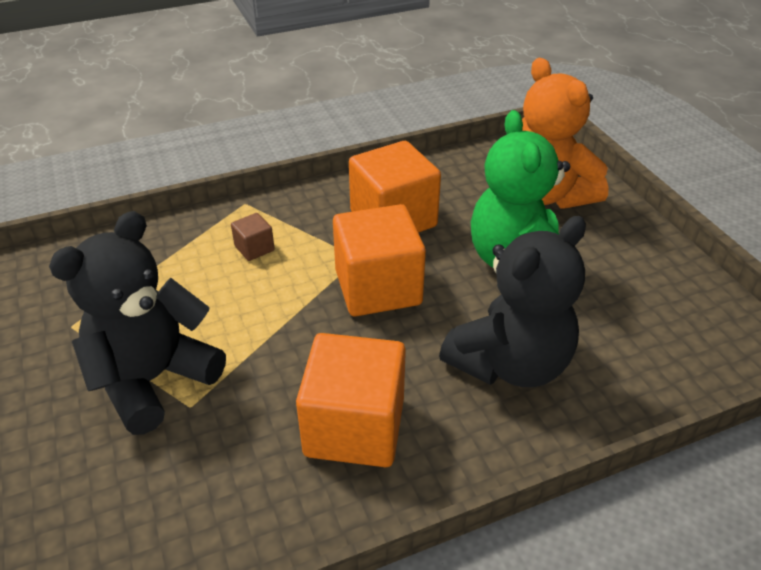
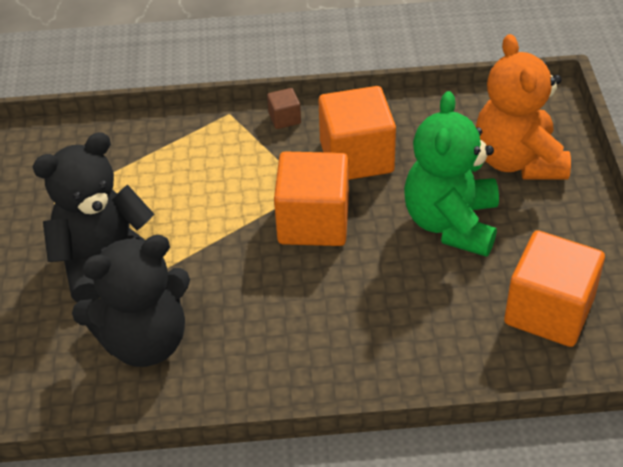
camera: 20 degrees right, 5 degrees up
brown cube [231,213,275,261] -> brown cube moved to [267,88,301,129]
orange cube [296,333,406,467] -> orange cube moved to [504,230,605,347]
black teddy bear [439,216,586,387] -> black teddy bear moved to [72,235,190,367]

